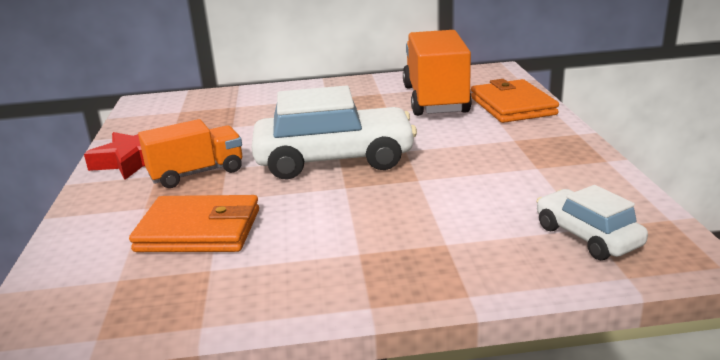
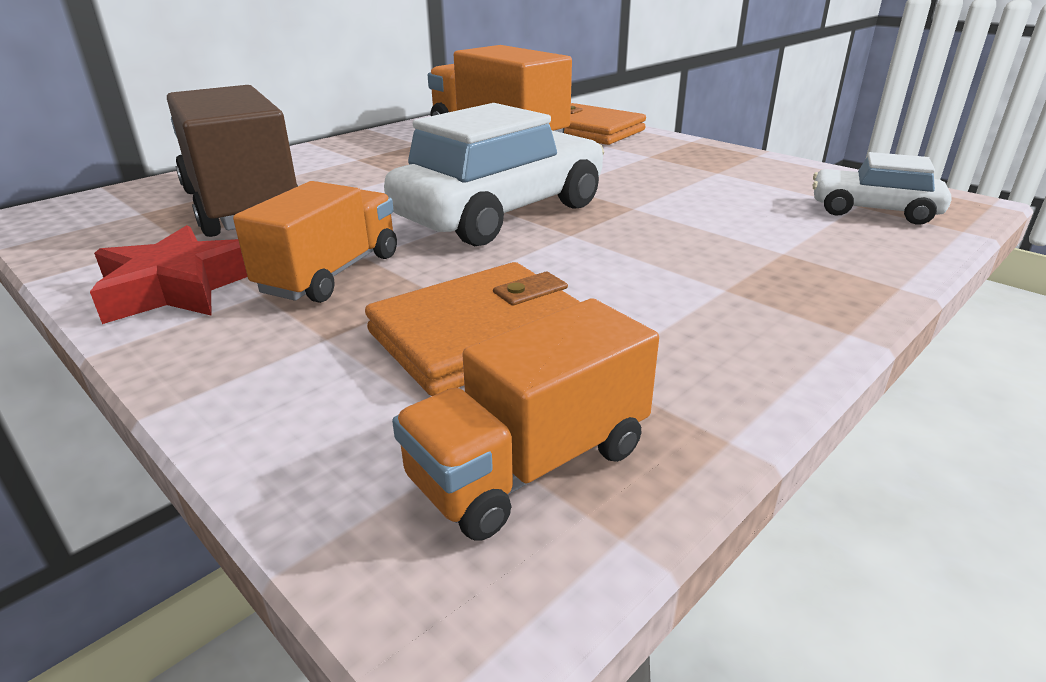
camera: 40 degrees left, 5 degrees up
none -> brown truck [167,85,298,237]
none -> orange truck [392,298,659,541]

